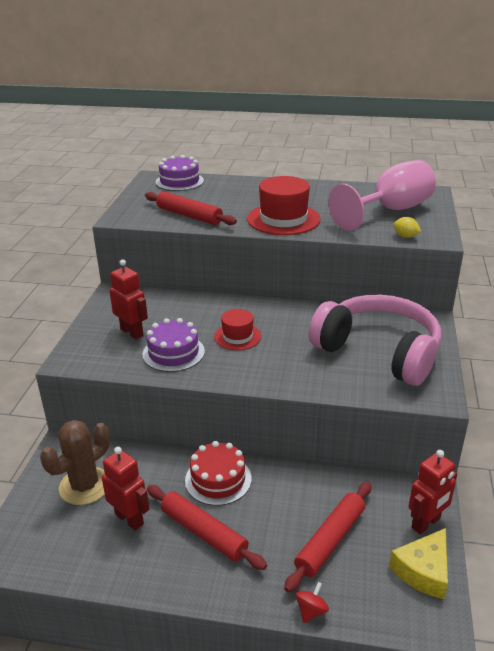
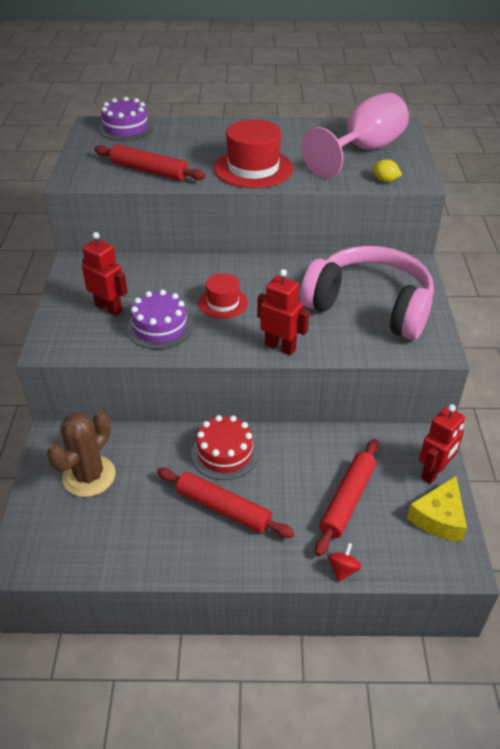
camera: 10 degrees left, 10 degrees up
red robot [102,447,150,531] -> red robot moved to [257,269,309,355]

